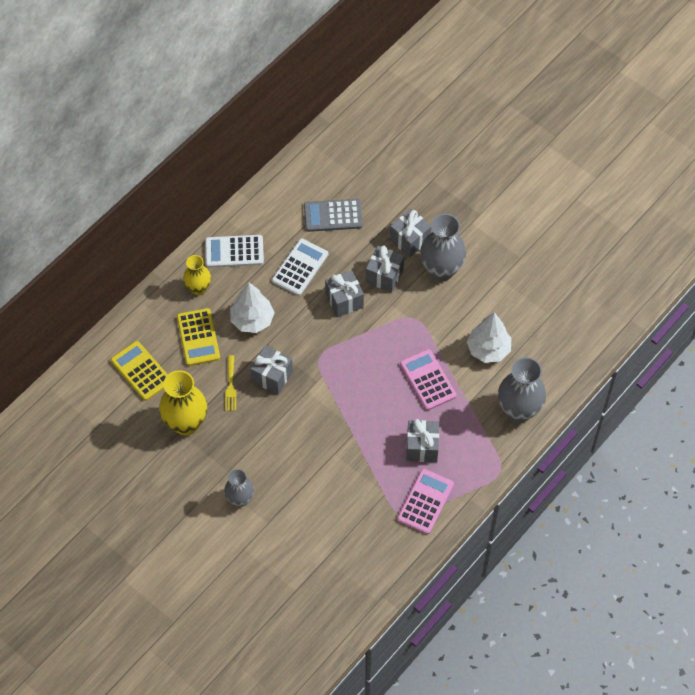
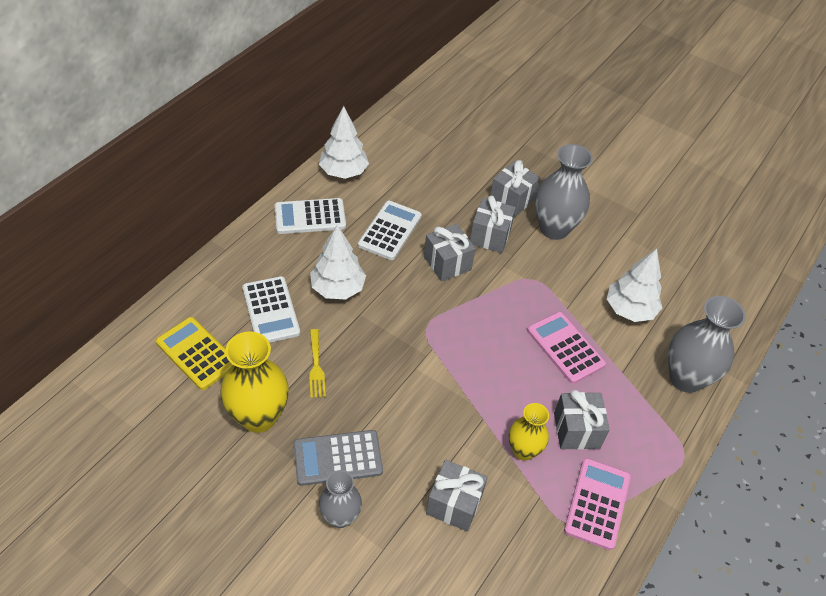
camera: 10 degrees left, 10 degrees down
yellow calculator [177,308,220,366] -> white calculator [242,276,300,342]
yellow vase [183,255,211,295] -> yellow vase moved to [509,403,549,461]
grey gift [250,346,293,394] -> grey gift moved to [426,460,488,531]
grey calculator [304,199,363,232] -> grey calculator moved to [293,430,383,486]
none -> white tree [319,106,369,179]

